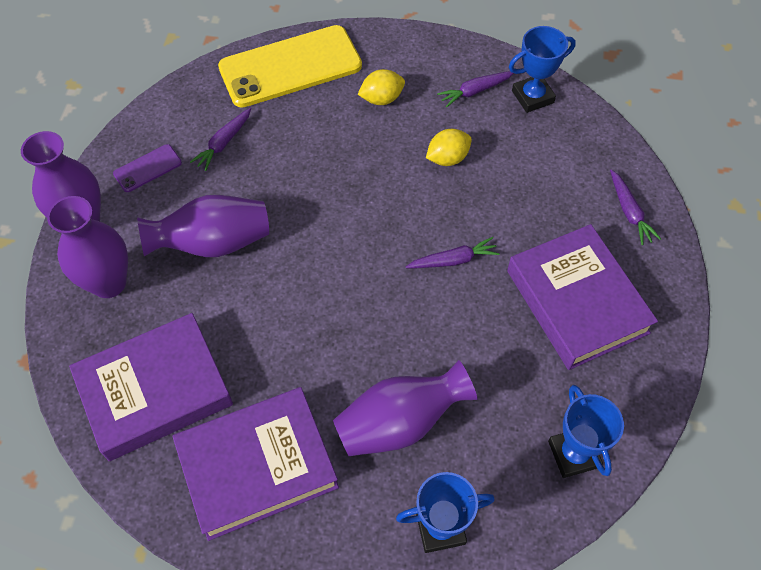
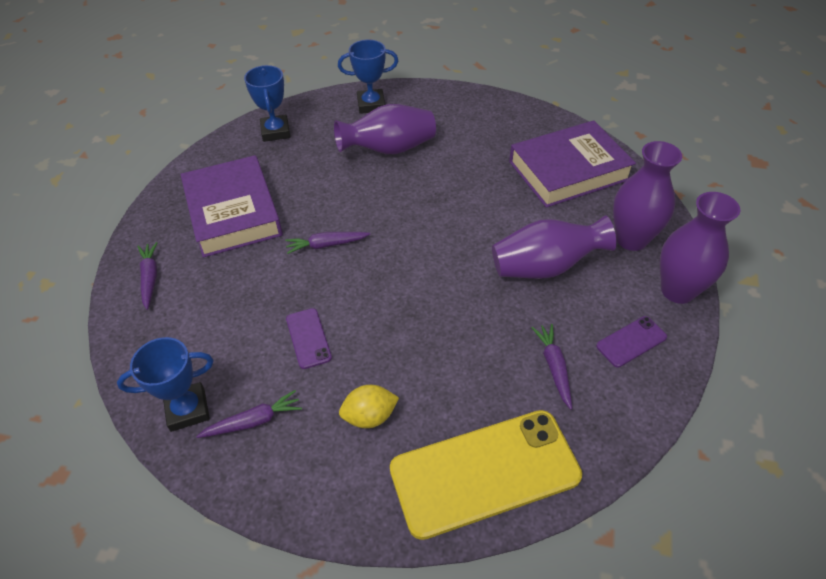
camera: 175 degrees left, 10 degrees down
purple book [172,387,339,541] -> none
purple carrot [190,108,251,171] -> purple carrot turned 45 degrees counterclockwise [531,324,572,410]
yellow lemon [426,129,472,166] -> purple phone [286,308,332,369]

